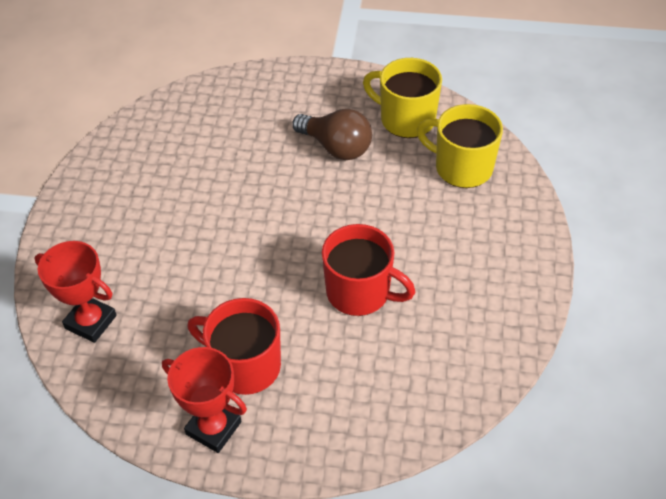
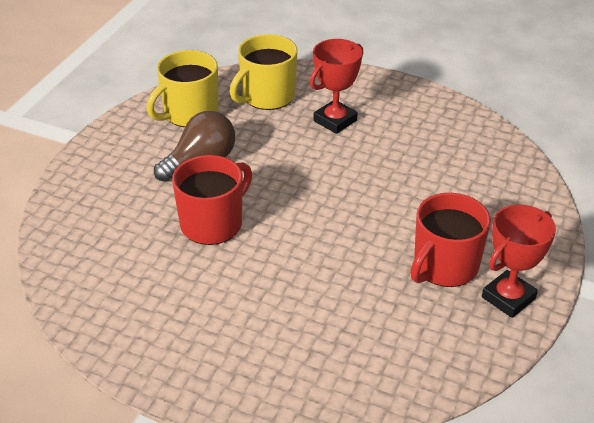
camera: 75 degrees left, 10 degrees down
red trophy [35,241,117,343] -> red trophy moved to [310,39,363,134]
red mug [322,224,415,316] -> red mug moved to [172,155,252,245]

